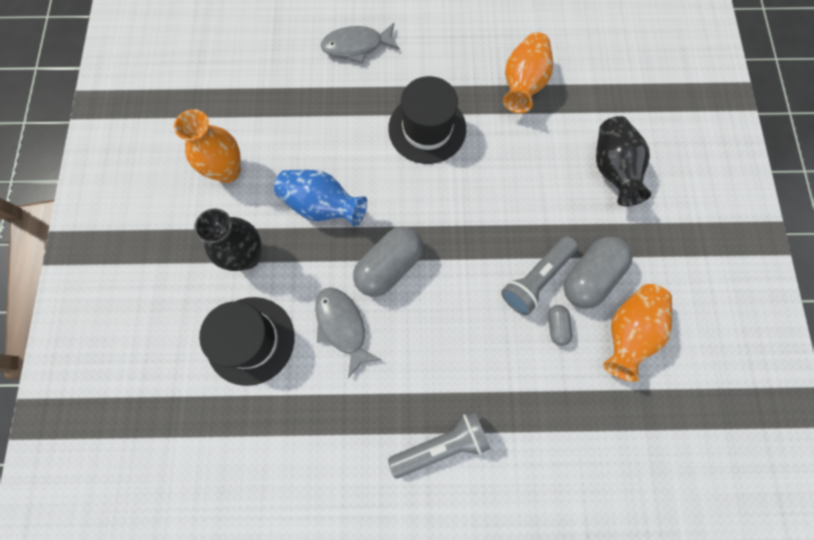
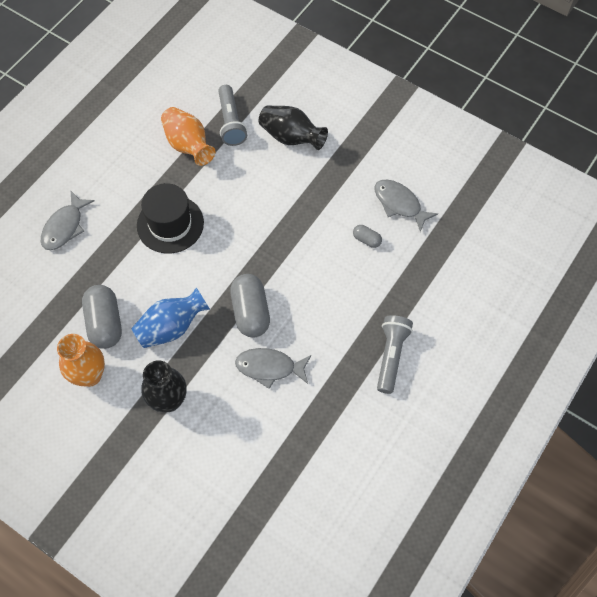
camera: 55 degrees left, 10 degrees down
black hat [199,297,295,386] -> none
grey flashlight [501,236,578,315] -> grey flashlight moved to [218,85,247,146]
grey capsule [563,237,633,309] -> grey capsule moved to [82,285,122,349]
orange vase [603,284,672,382] -> grey fish [375,180,438,232]

